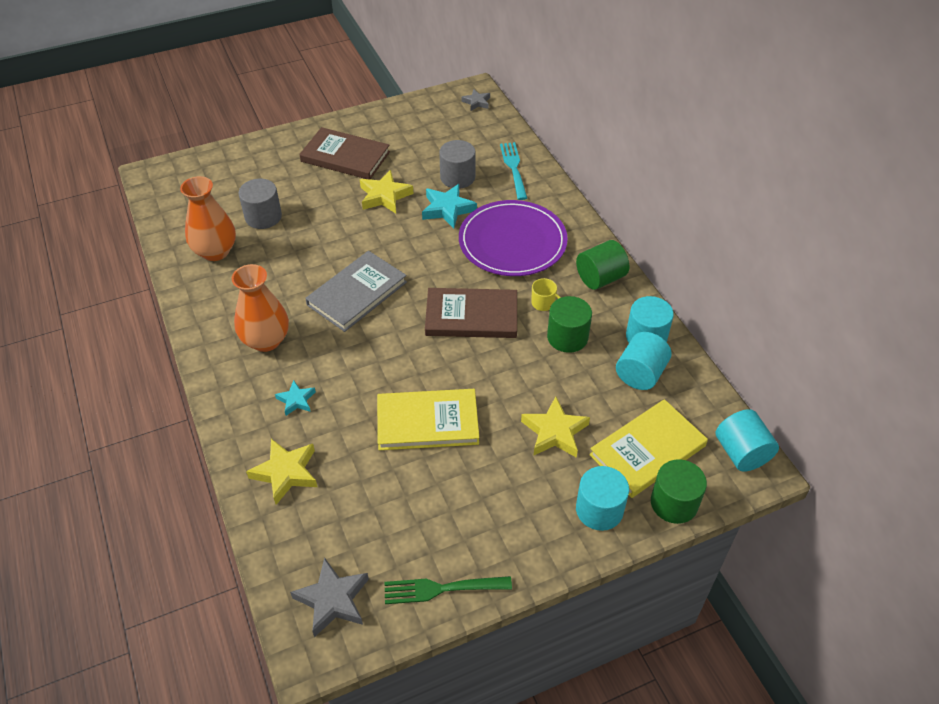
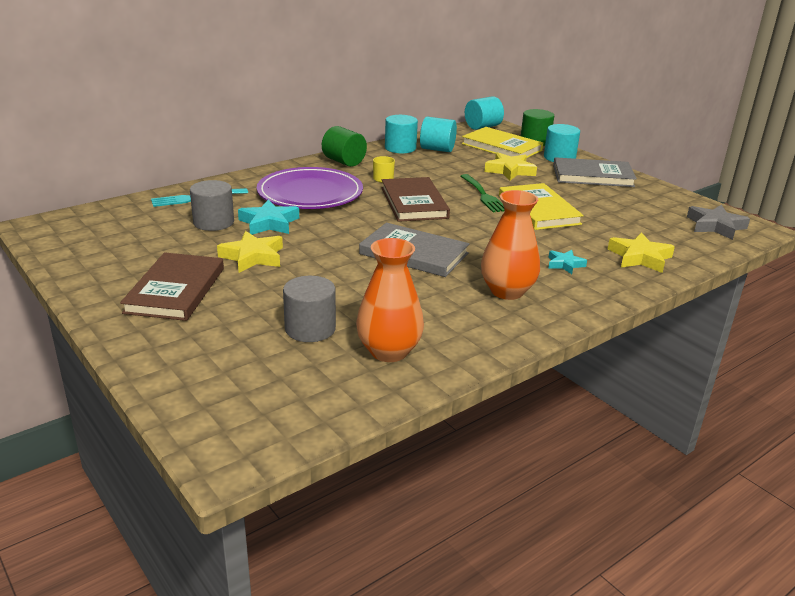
camera: 105 degrees left, 20 degrees down
green fork [384,576,512,604] -> green fork moved to [461,174,504,213]
grey star [461,89,490,111] -> none
green cylinder [547,296,592,353] -> none
none -> grey book [553,157,637,187]

